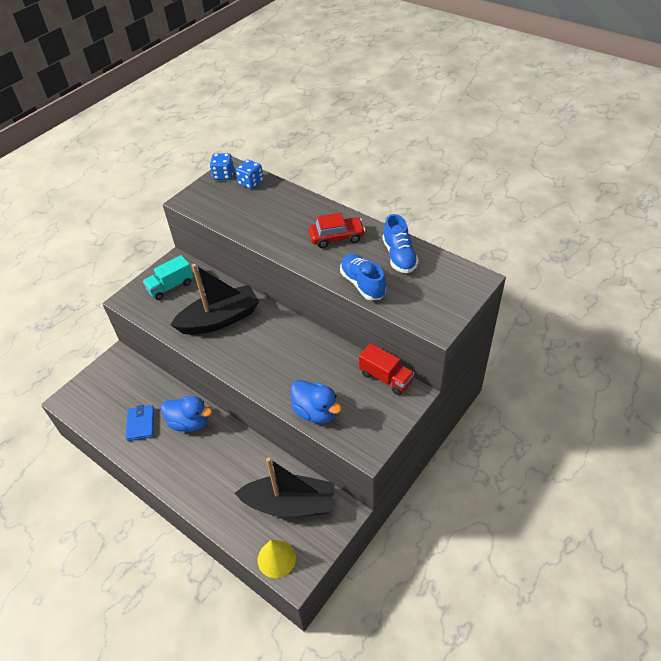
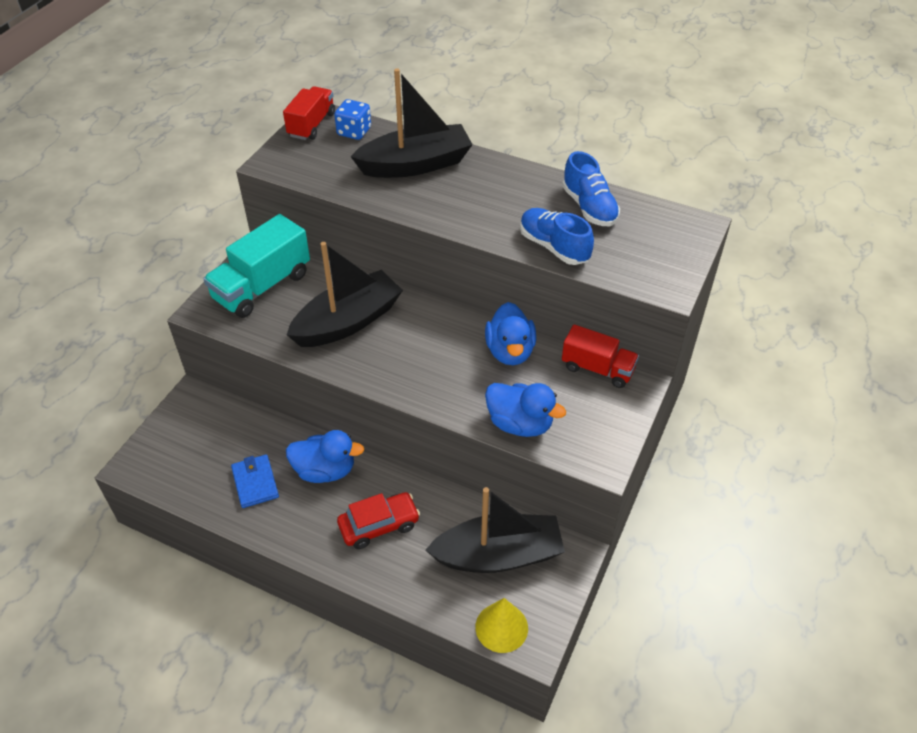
camera: 15 degrees left, 0 degrees up
turquoise truck [143,255,193,300] -> turquoise truck [203,214,310,318], size x1.55
blue dice [210,153,234,180] -> red truck [283,86,335,140]
red car [309,213,365,248] -> red car moved to [337,492,420,549]
none -> black boat [350,68,473,178]
none -> blue duck [485,302,536,365]

